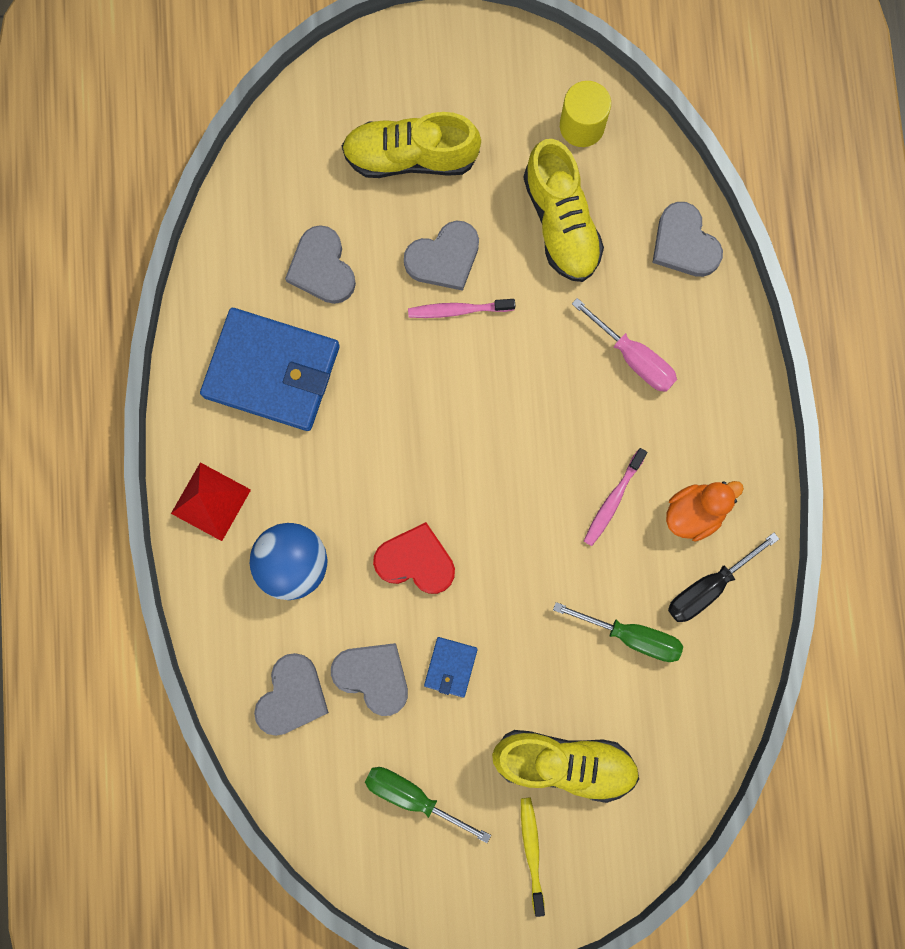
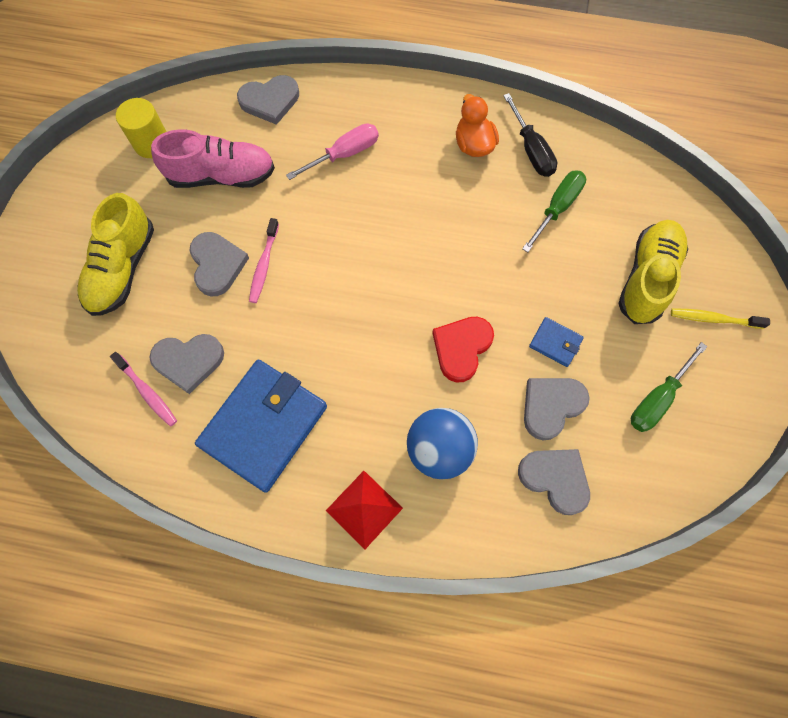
camera: 75 degrees left, 10 degrees down
yellow shoe [523,139,604,282] -> pink shoe [151,129,275,188]
pink toothbrush [584,448,647,546] -> pink toothbrush moved to [110,352,177,427]

